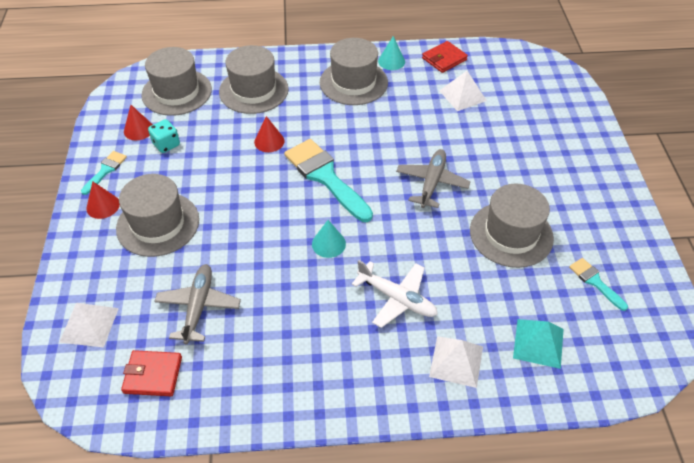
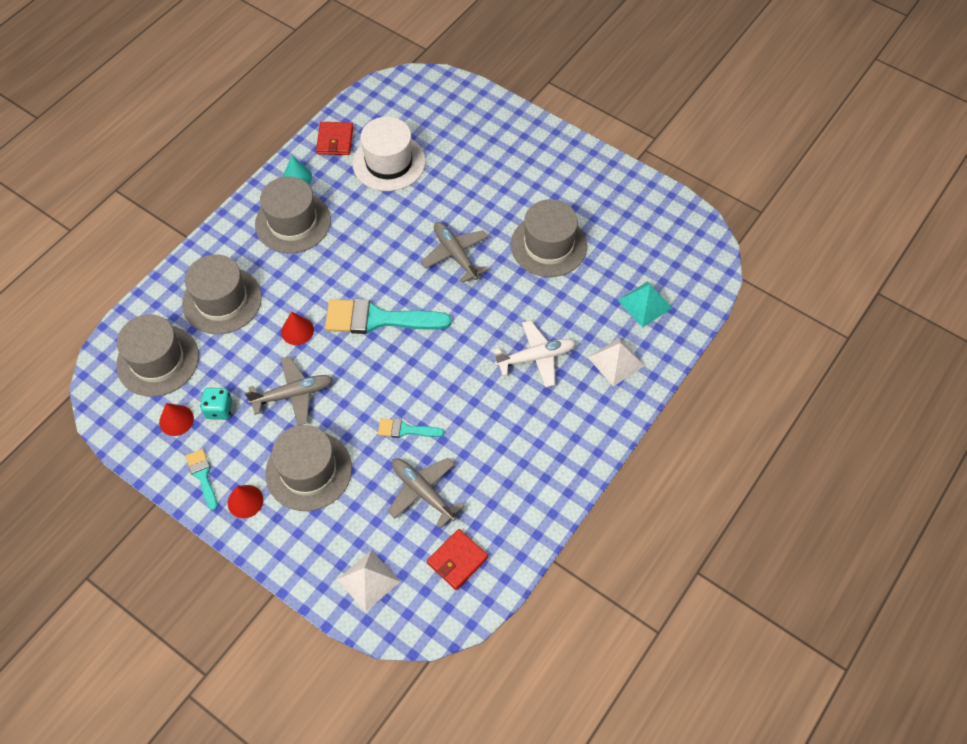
camera: 50 degrees left, 10 degrees up
turquoise cone [312,220,346,258] -> none
white pyramid [439,71,487,111] -> white hat [352,117,426,191]
turquoise brush [569,258,628,311] -> turquoise brush moved to [378,418,444,438]
none -> grey plane [245,356,333,425]

